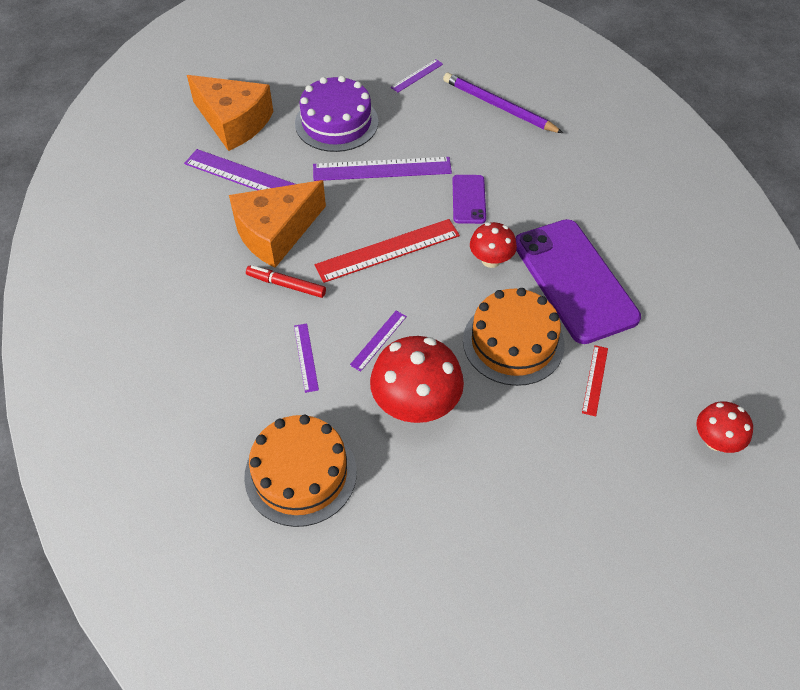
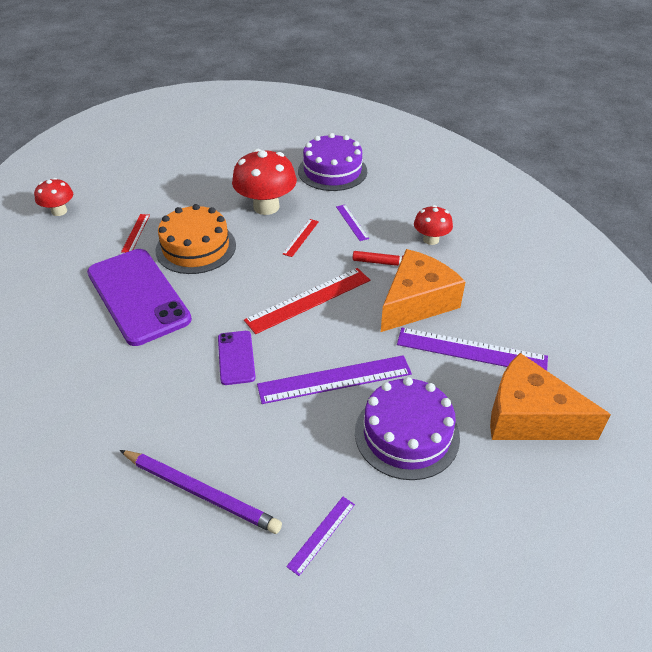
camera: 170 degrees right, 10 degrees down
orange cake [244,415,357,527] -> purple cake [298,133,367,191]
purple ruler [350,311,407,372] -> red ruler [283,219,319,257]
red mushroom [470,222,517,268] -> red mushroom moved to [414,205,453,245]

